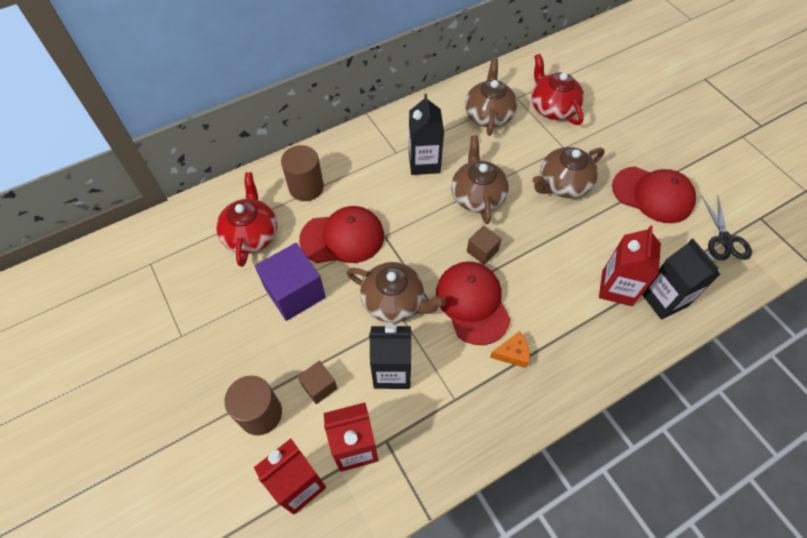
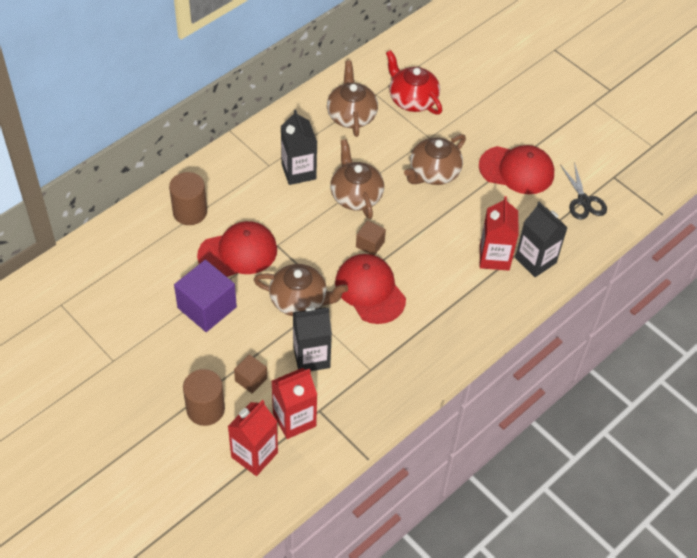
camera: 15 degrees left, 5 degrees down
red teapot [216,172,277,267] -> none
orange cheese [490,331,530,368] -> none

